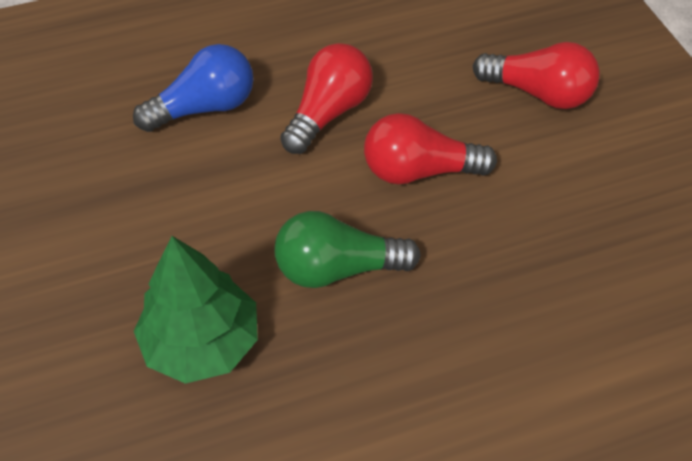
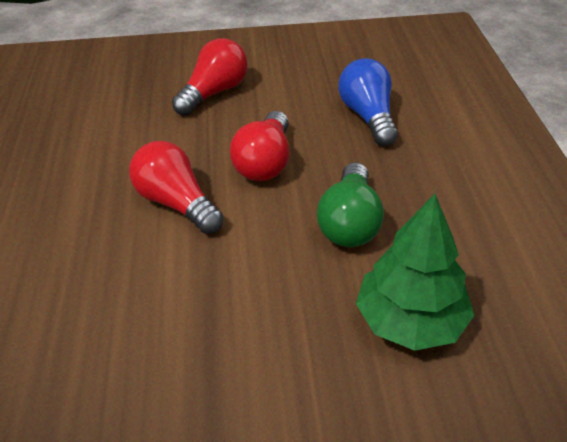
camera: 75 degrees left, 10 degrees down
blue light bulb [133,44,253,132] -> blue light bulb moved to [338,58,398,146]

